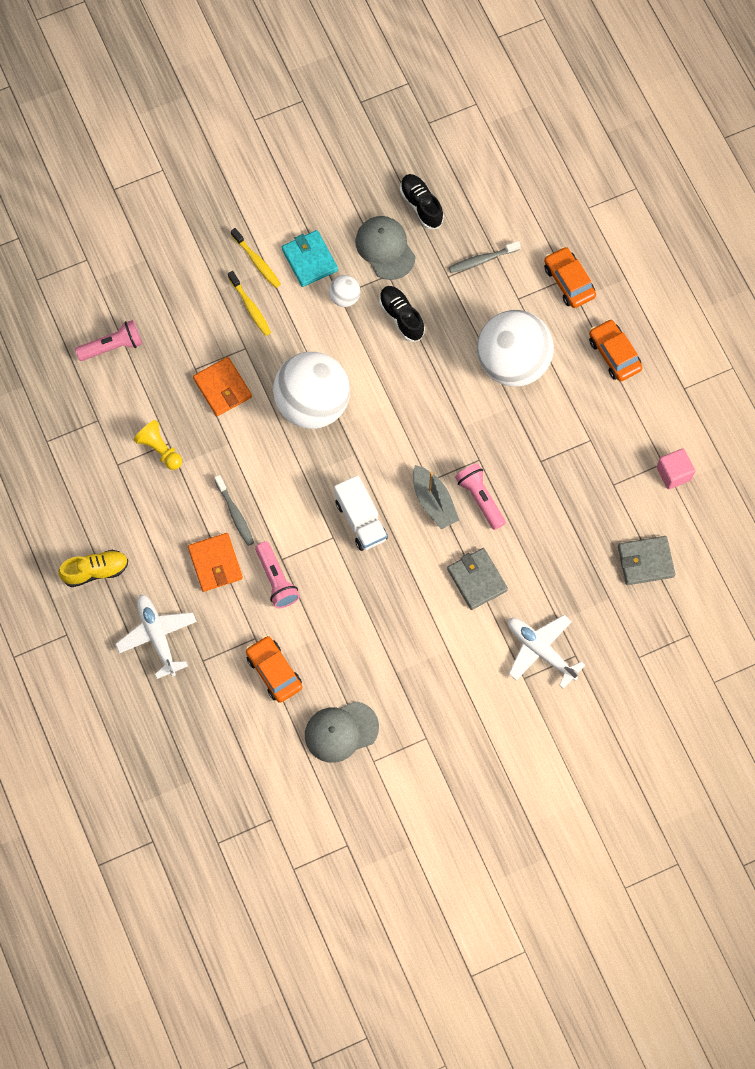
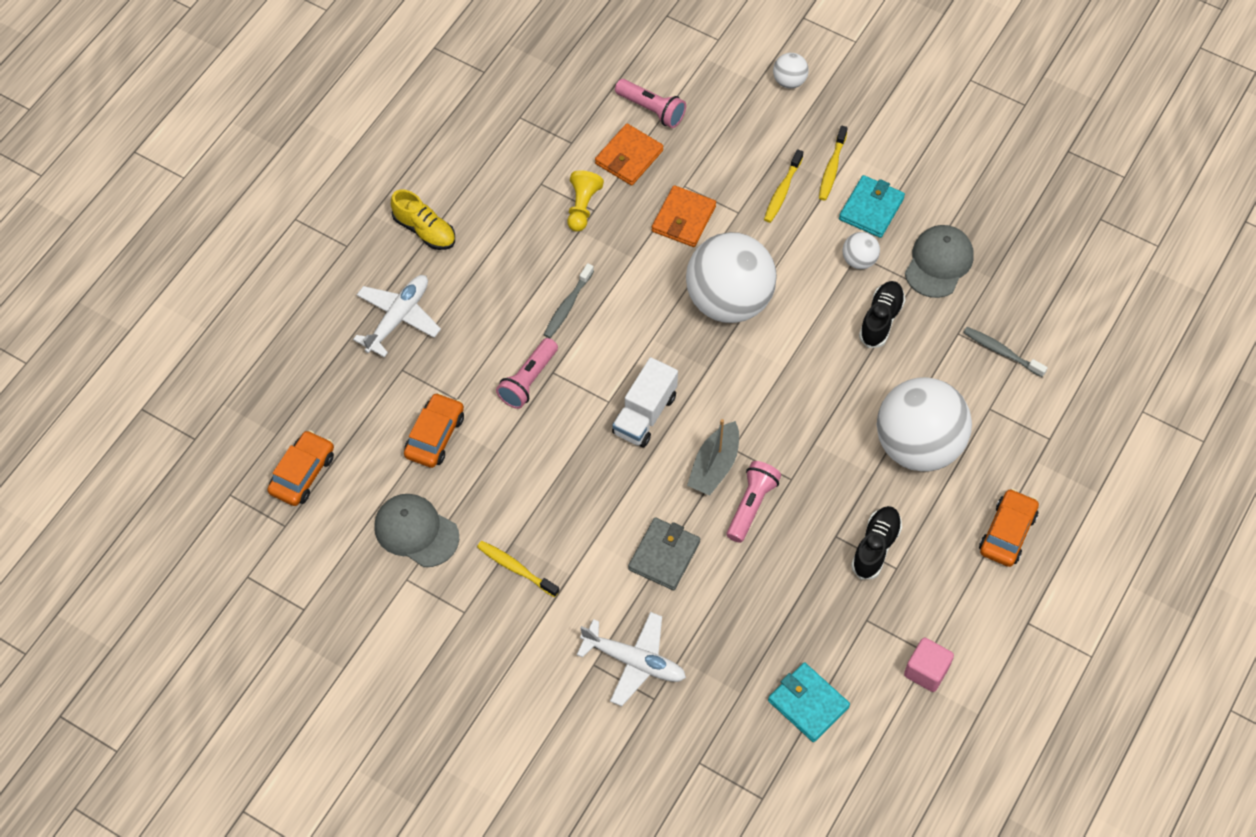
camera: 55 degrees right, 10 degrees down
orange wallet [188,533,243,592] -> orange wallet moved to [595,124,664,186]
black shoe [400,174,444,229] -> black shoe moved to [851,506,902,580]
white plane [508,615,585,689] -> white plane turned 105 degrees clockwise [577,612,686,706]
orange car [544,247,596,308] -> orange car moved to [267,430,334,506]
grey wallet [618,536,675,585] -> turquoise wallet [768,662,850,742]
none -> yellow toothbrush [477,541,559,597]
none -> white ball [773,53,809,89]

